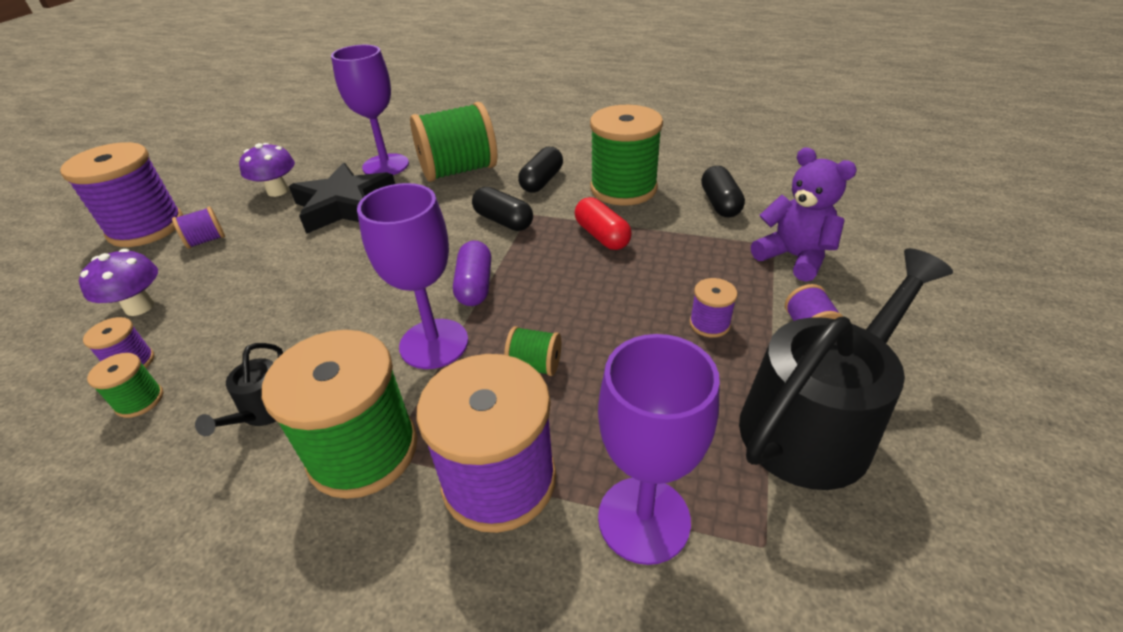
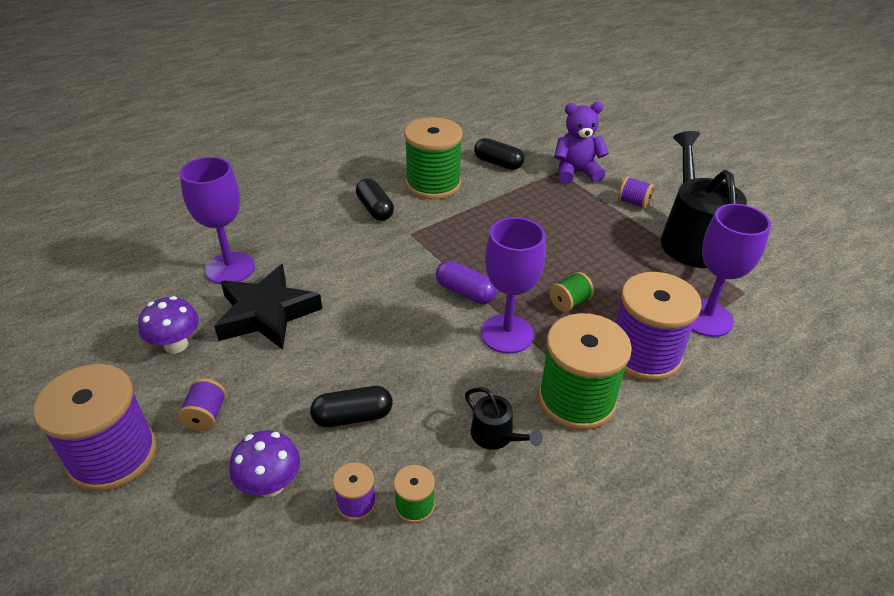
camera: 55 degrees left, 0 degrees up
green spool [410,102,498,182] -> none
black capsule [472,187,533,231] -> black capsule moved to [310,386,393,427]
red capsule [575,197,632,250] -> none
purple spool [689,278,738,338] -> none

